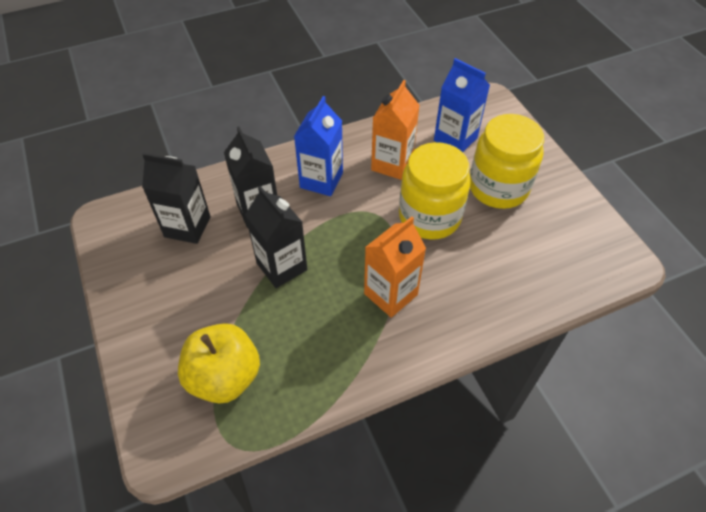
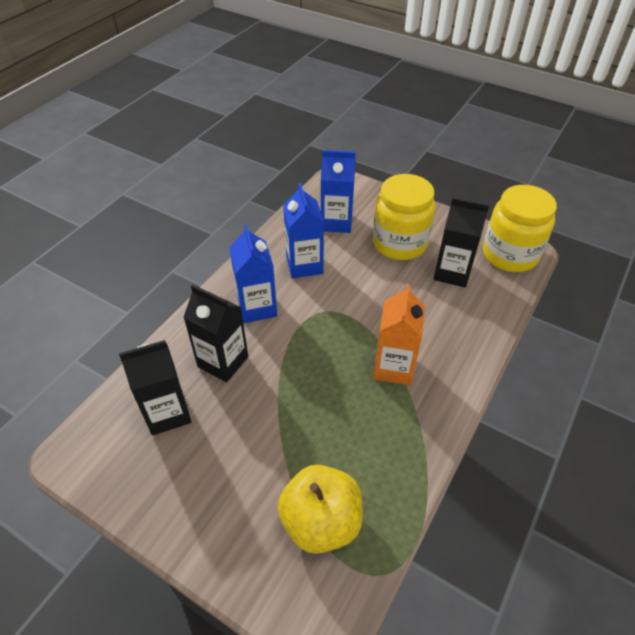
camera: 35 degrees left, 5 degrees down
black carton [245,186,307,288] -> black carton moved to [434,197,489,288]
orange carton [371,80,420,180] -> blue carton [283,183,324,278]
yellow jar [399,142,471,240] -> yellow jar moved to [483,185,557,272]

